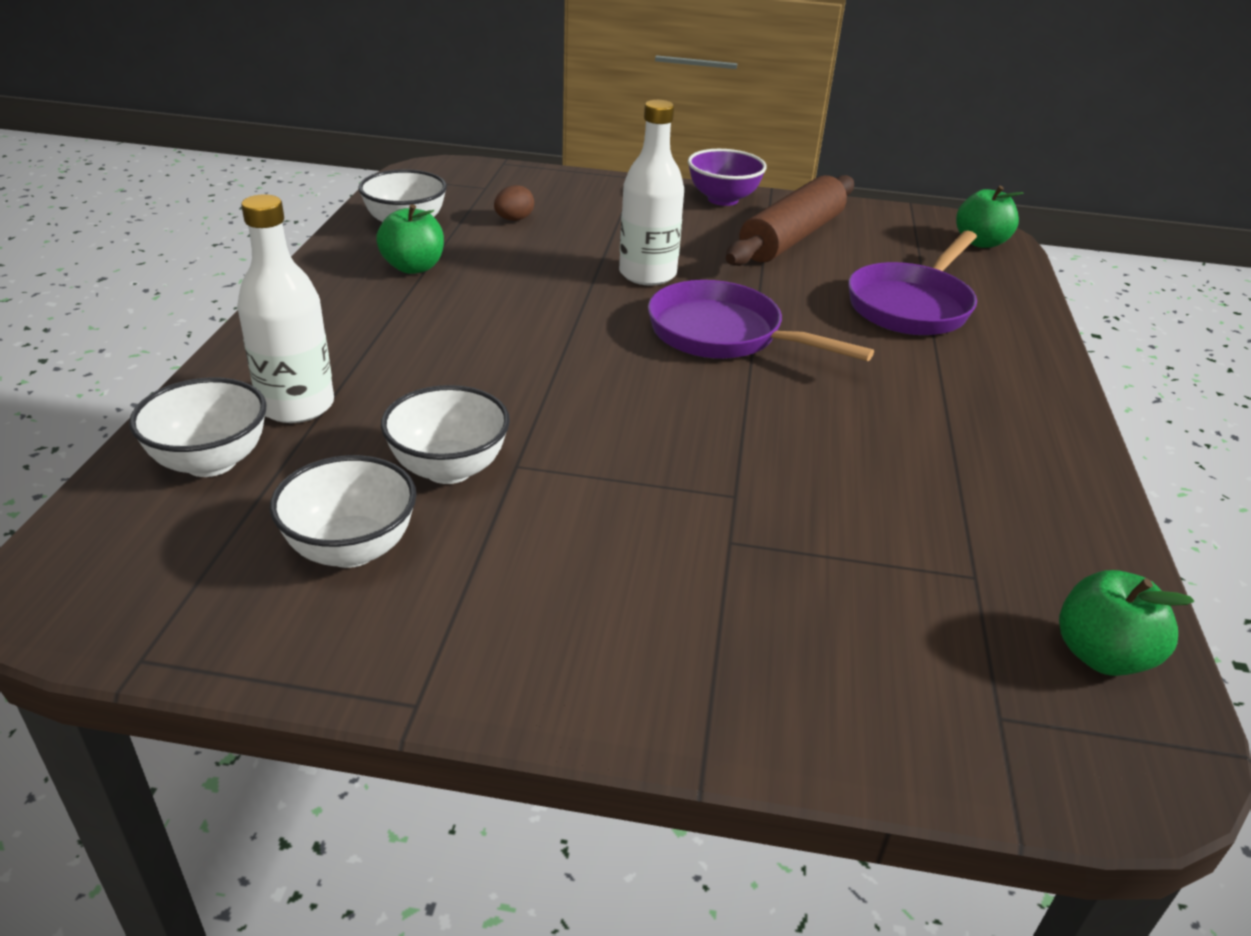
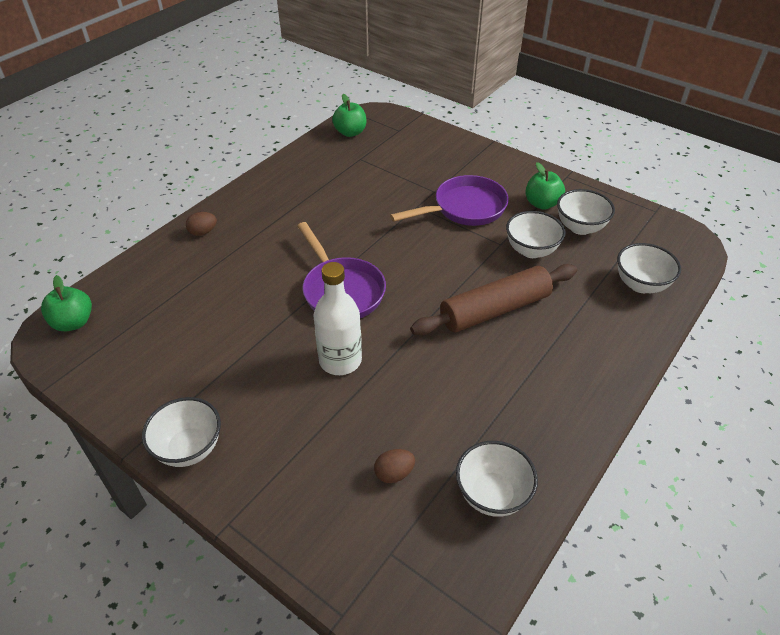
camera: 150 degrees left, 10 degrees up
white bottle [237,194,334,423] -> none
green apple [376,204,444,274] -> green apple moved to [525,162,565,210]
purple bowl [688,149,767,206] -> white bowl [142,397,221,467]
brown rolling pin [726,175,854,266] -> brown rolling pin moved to [410,264,577,335]
purple pan [848,231,977,335] -> purple pan moved to [390,175,509,226]
none -> brown egg [186,212,217,236]

